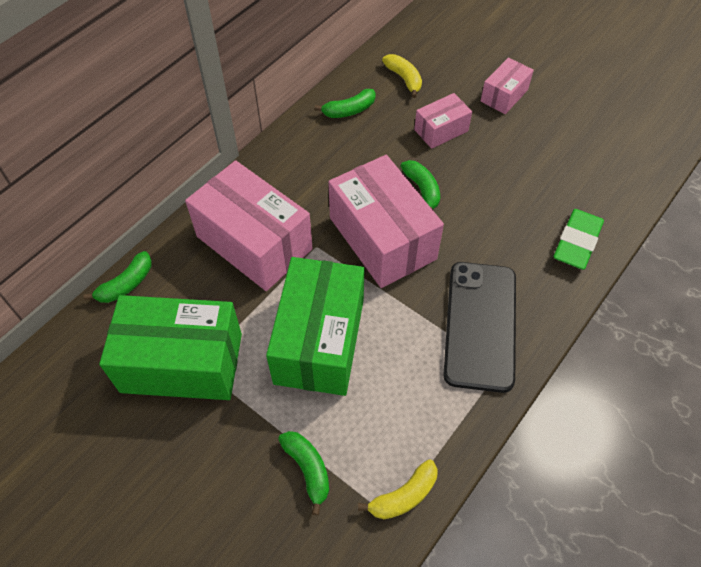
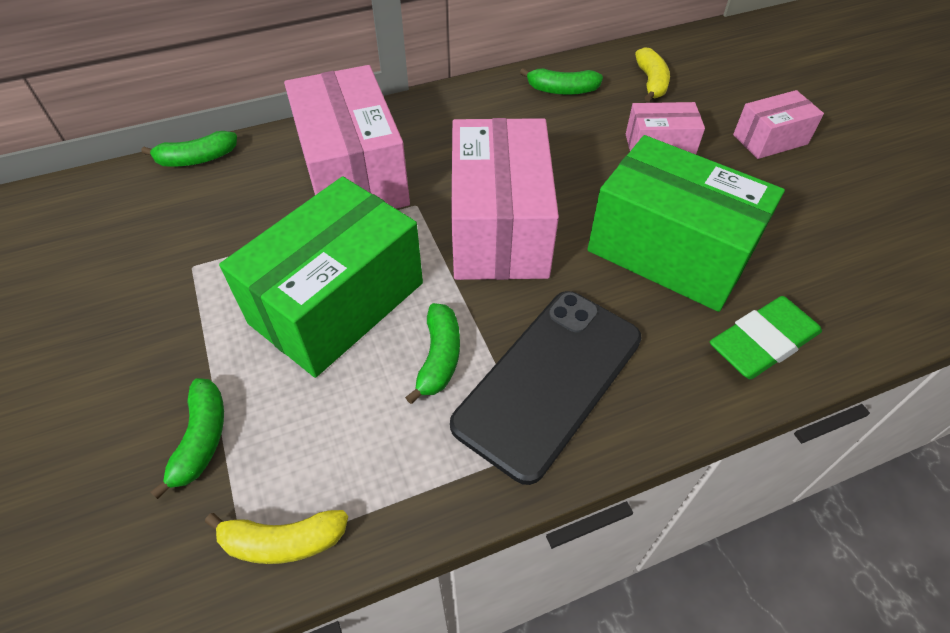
camera: 30 degrees right, 5 degrees down
green box [99,295,242,400] -> green box moved to [587,135,785,312]
green banana [401,160,440,210] -> green banana moved to [405,303,460,404]

